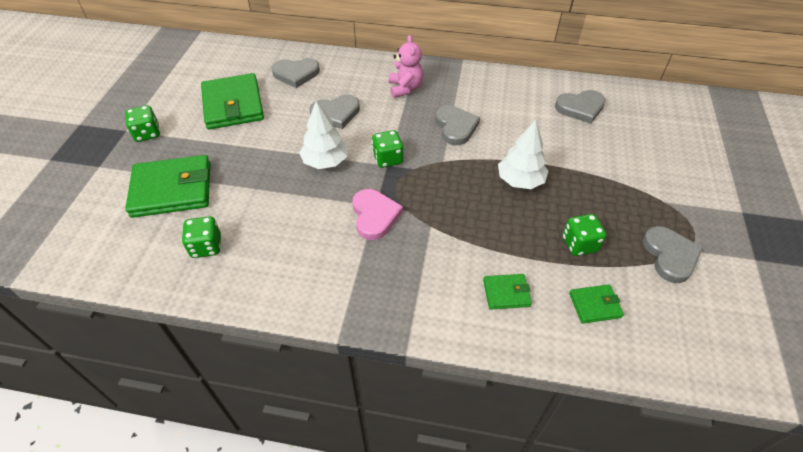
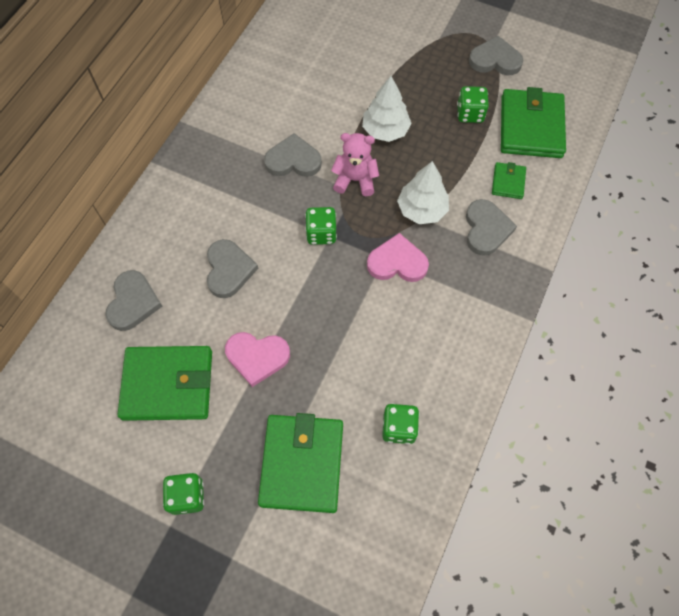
camera: 75 degrees left, 15 degrees up
white tree [299,101,347,169] -> white tree moved to [397,161,449,224]
pink teddy bear [389,35,423,98] -> pink teddy bear moved to [331,133,379,196]
grey heart [555,90,606,124] -> grey heart moved to [466,199,517,256]
green wallet [569,284,624,324] -> green wallet [501,87,566,158], size x2.08
none -> pink heart [225,332,290,387]

